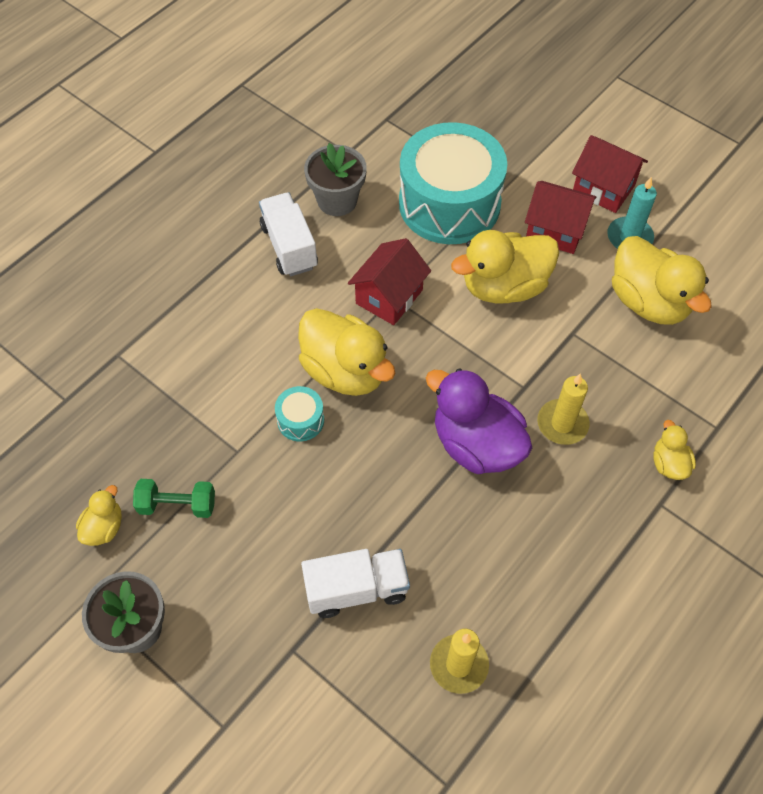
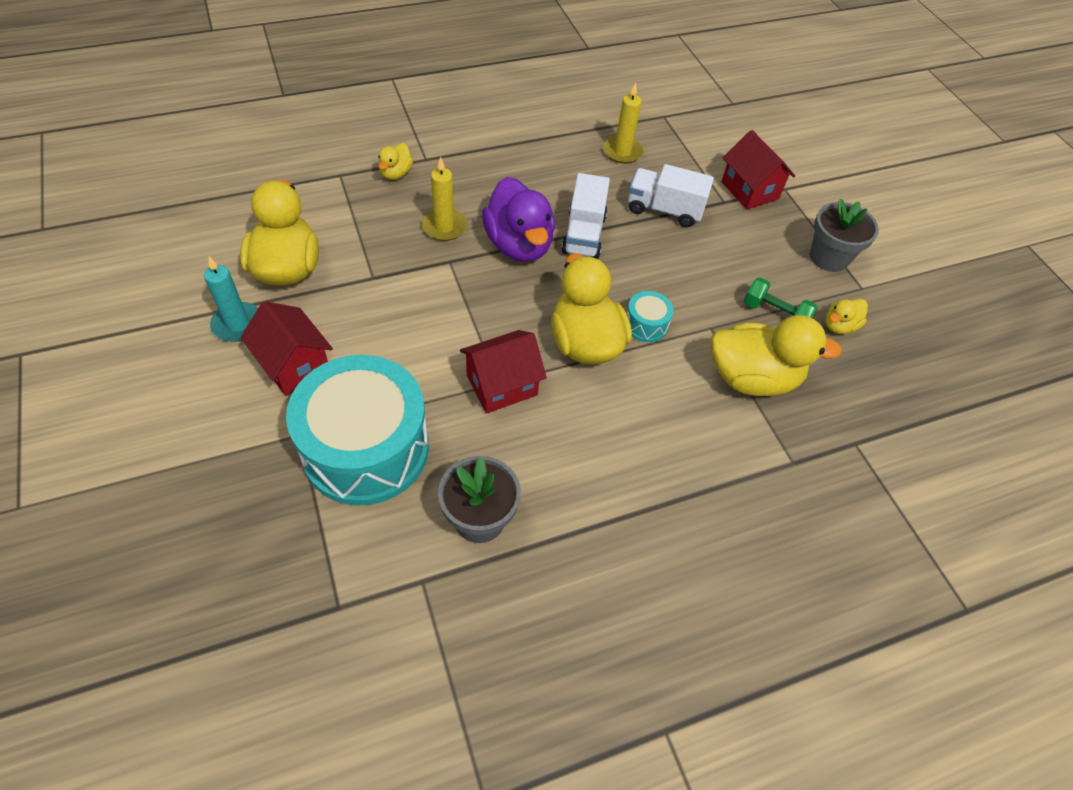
camera: 155 degrees left, 5 degrees down
white truck [259,193,318,276] -> white truck moved to [561,173,610,258]
yellow duck [451,230,559,303] -> yellow duck moved to [711,315,842,396]
red house [572,135,648,213] -> red house moved to [721,130,795,210]

